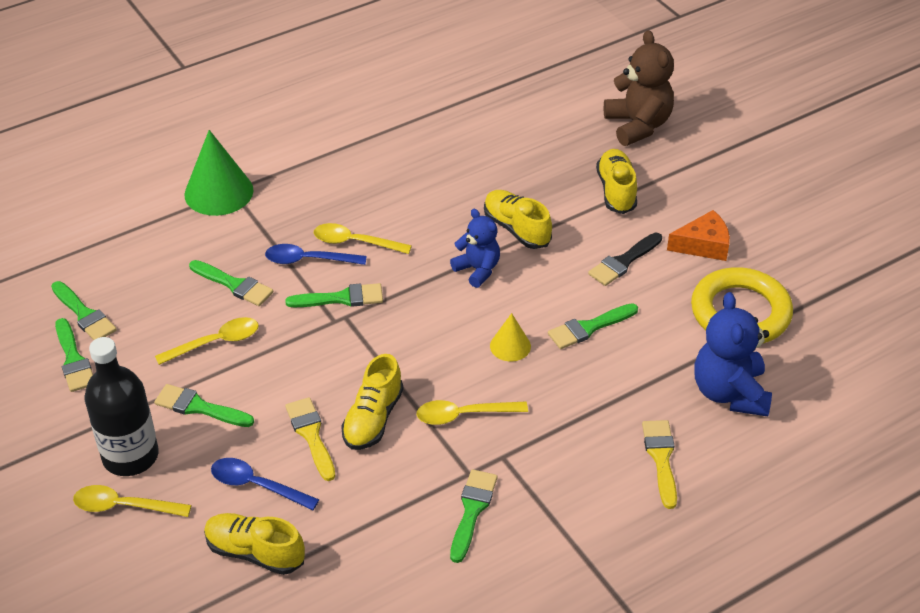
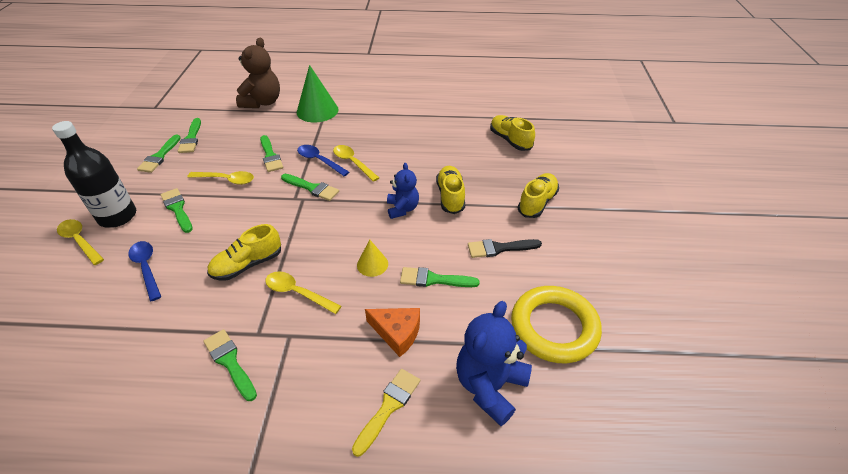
camera: 35 degrees right, 0 degrees up
yellow shoe [204,513,305,575] -> yellow shoe moved to [490,115,535,151]
yellow brush [285,397,335,481] -> none
green brush [450,469,498,563] -> green brush turned 90 degrees counterclockwise [203,329,257,401]
brown teddy bear [604,30,674,146] -> brown teddy bear moved to [236,38,280,108]
orange cheese [667,210,730,261] -> orange cheese moved to [365,308,420,357]

